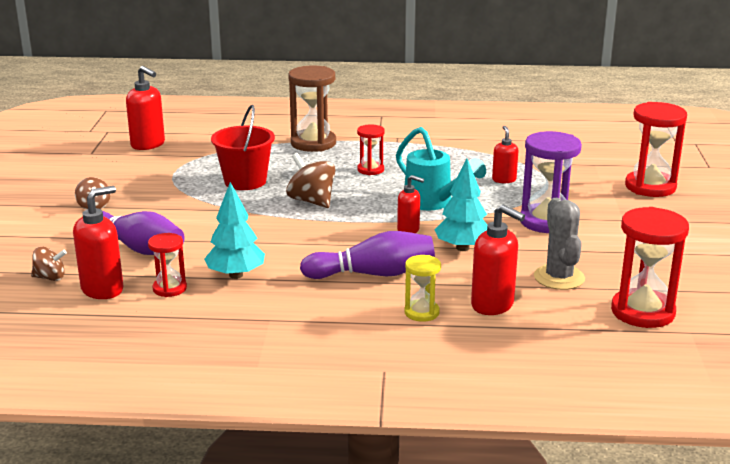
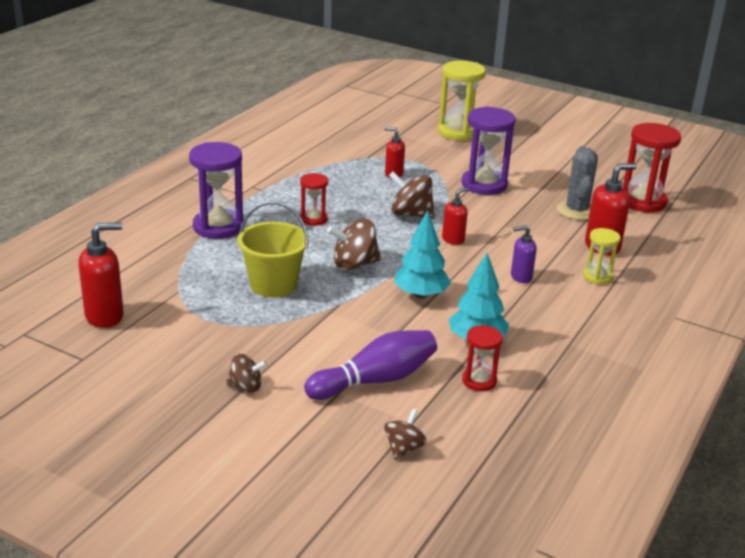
camera: 65 degrees left, 5 degrees up
red soap dispenser [73,186,124,299] -> none
red bucket [211,105,275,190] -> yellow bucket [237,201,309,298]
brown hourglass [288,65,336,152] -> purple hourglass [189,142,244,239]
purple bowling pin [300,231,435,279] -> purple soap dispenser [511,225,537,283]
turquoise watering can [396,127,486,210] -> brown spinning top [388,171,435,219]
turquoise tree [434,159,487,251] -> turquoise tree moved to [394,210,451,299]
grey cactus [534,198,585,290] -> grey cactus turned 75 degrees clockwise [557,146,598,220]
red hourglass [625,102,687,197] -> yellow hourglass [438,61,486,141]

